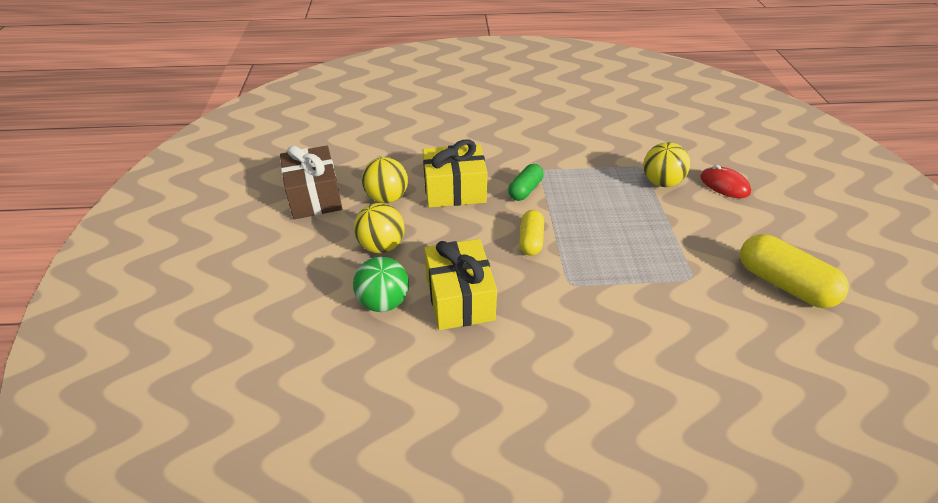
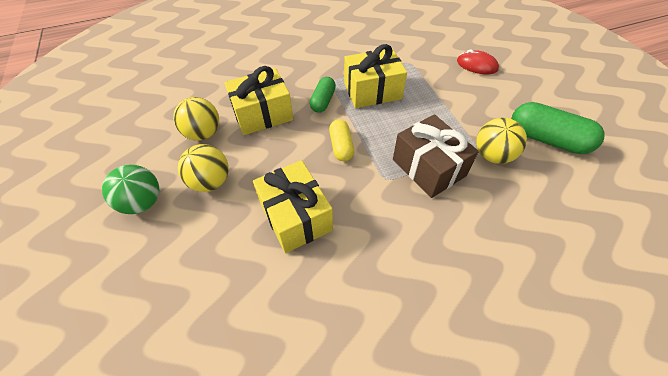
camera: 15 degrees left, 10 degrees up
brown gift [280,145,342,219] -> brown gift moved to [393,114,479,198]
green ball [353,256,409,312] -> green ball moved to [102,165,159,214]
yellow ball [643,142,690,187] -> yellow ball moved to [476,118,527,164]
yellow capsule [740,234,849,308] -> green capsule [511,102,605,154]
none -> yellow gift [344,44,407,108]

